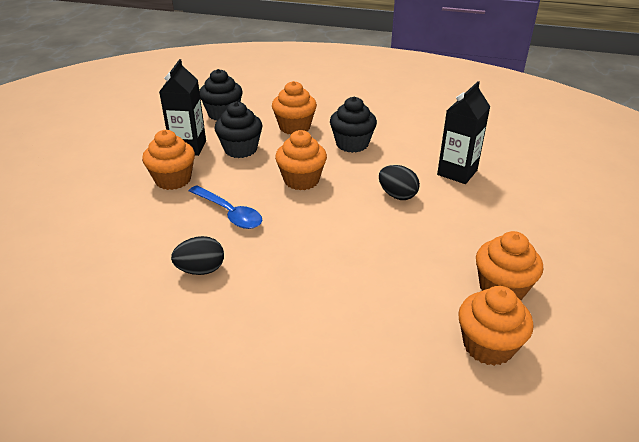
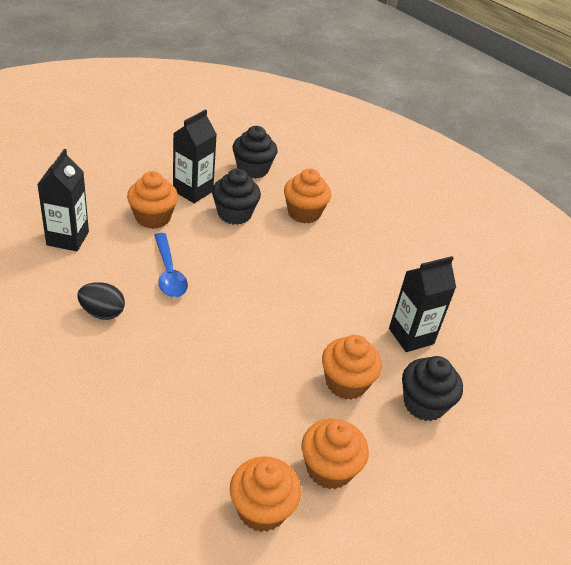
camera: 25 degrees right, 5 degrees up
orange cupcake [275,130,327,190] -> orange cupcake moved to [322,335,382,400]
black cupcake [330,97,377,153] -> black cupcake moved to [402,356,463,421]
black egg [379,165,420,200] -> none
none -> black carton [37,149,89,251]

